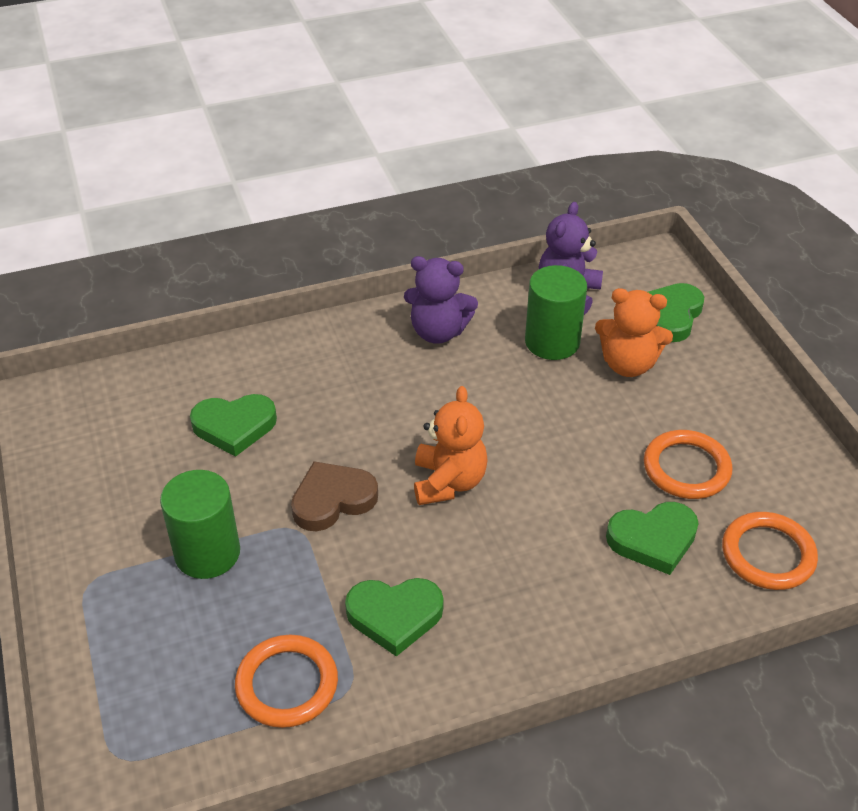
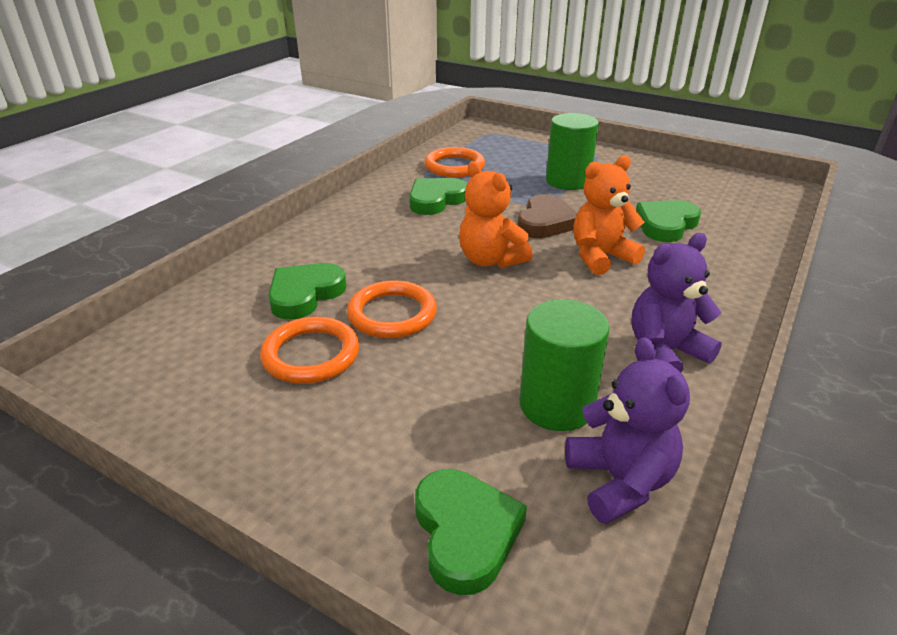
camera: 140 degrees right, 10 degrees down
orange teddy bear [595,288,673,377] -> orange teddy bear moved to [573,155,645,275]
orange ring [722,512,818,590] -> orange ring moved to [347,280,437,338]

